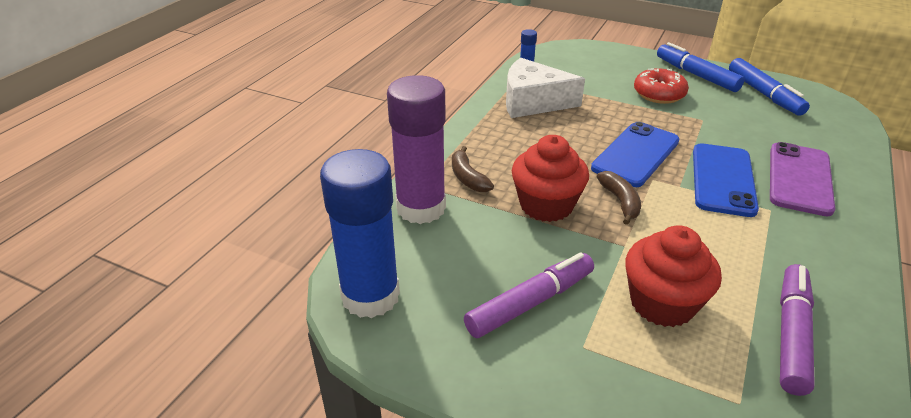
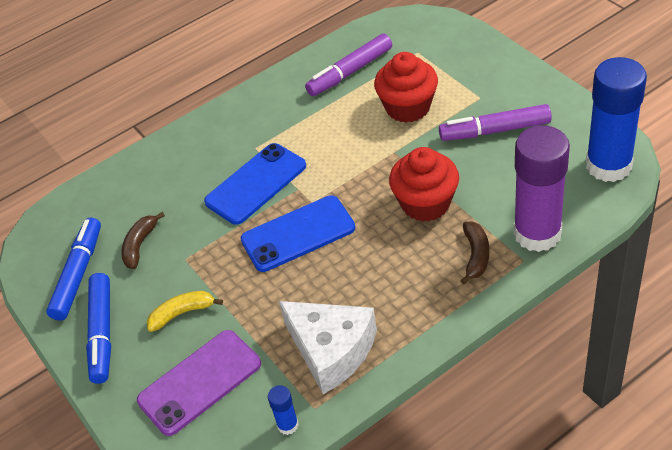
camera: 145 degrees left, 10 degrees up
brown banana [597,171,641,225] -> brown banana moved to [121,212,165,269]
red donut [634,68,689,104] -> yellow banana [147,291,223,332]
purple phone [770,142,835,216] -> purple phone moved to [137,330,261,436]

